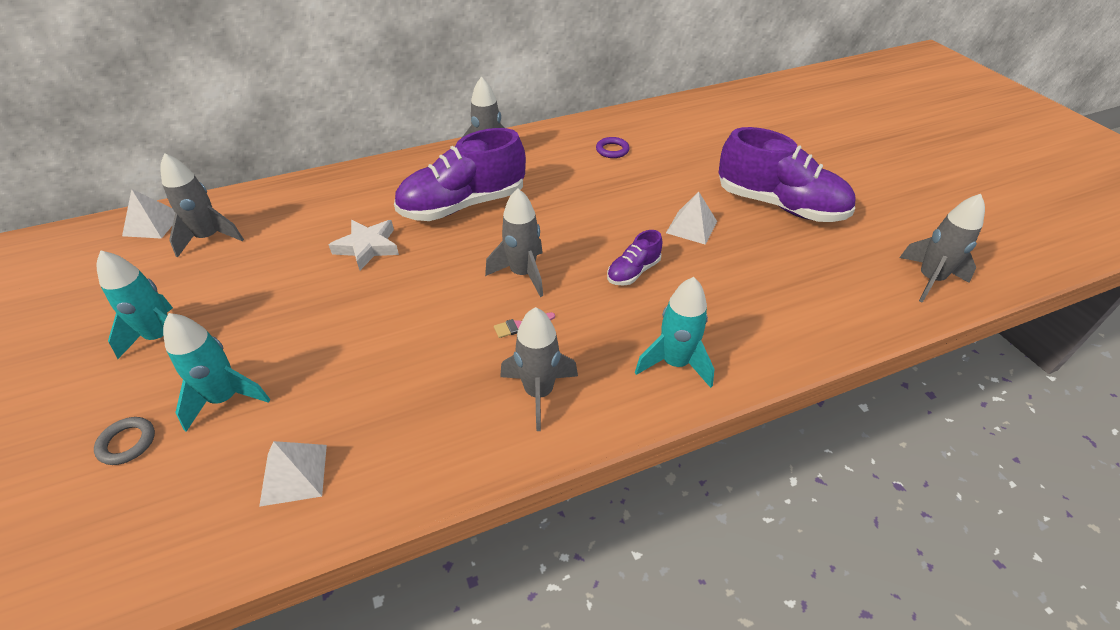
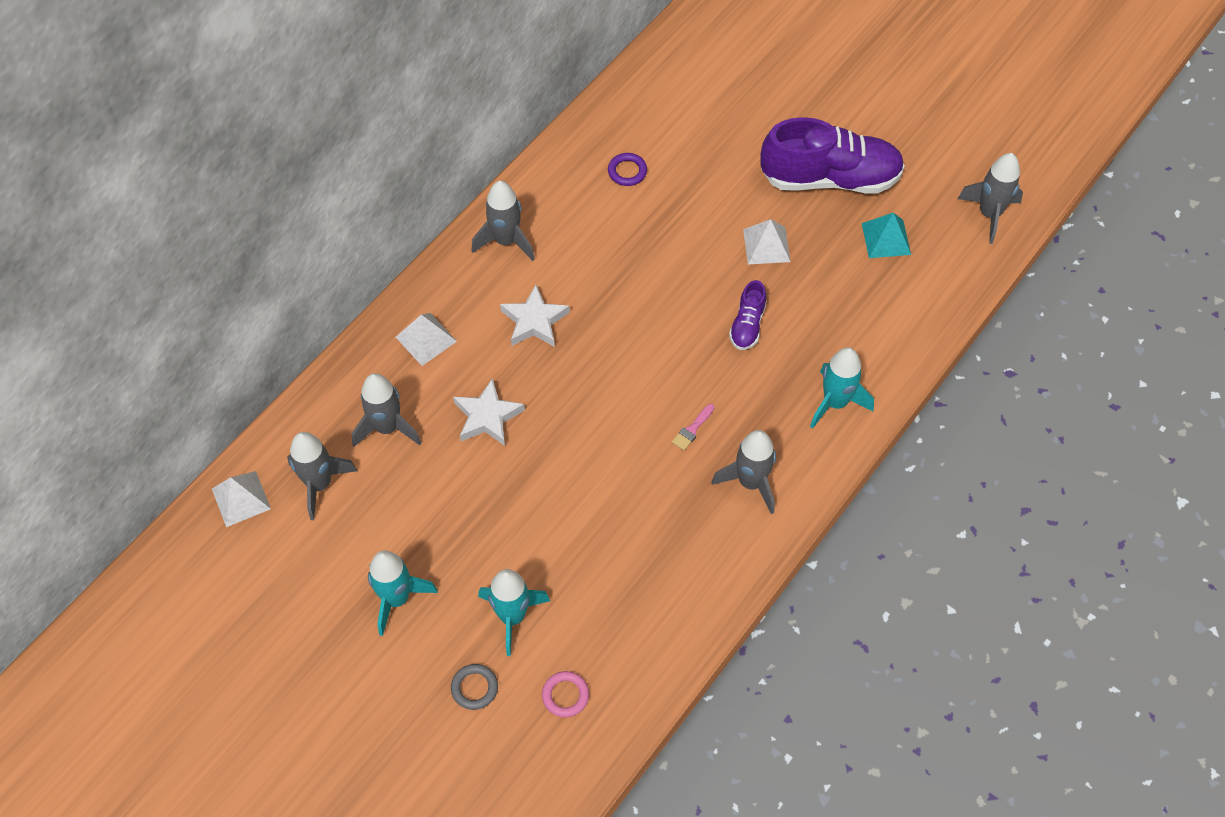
camera: 30 degrees left, 15 degrees up
white pyramid [259,441,327,507] -> white pyramid moved to [396,313,457,366]
purple shoe [394,128,526,221] -> white star [500,285,570,347]
grey rocket [485,188,543,297] -> grey rocket moved to [352,373,421,447]
none -> pink ring [542,671,589,717]
none -> turquoise pyramid [862,213,911,258]

